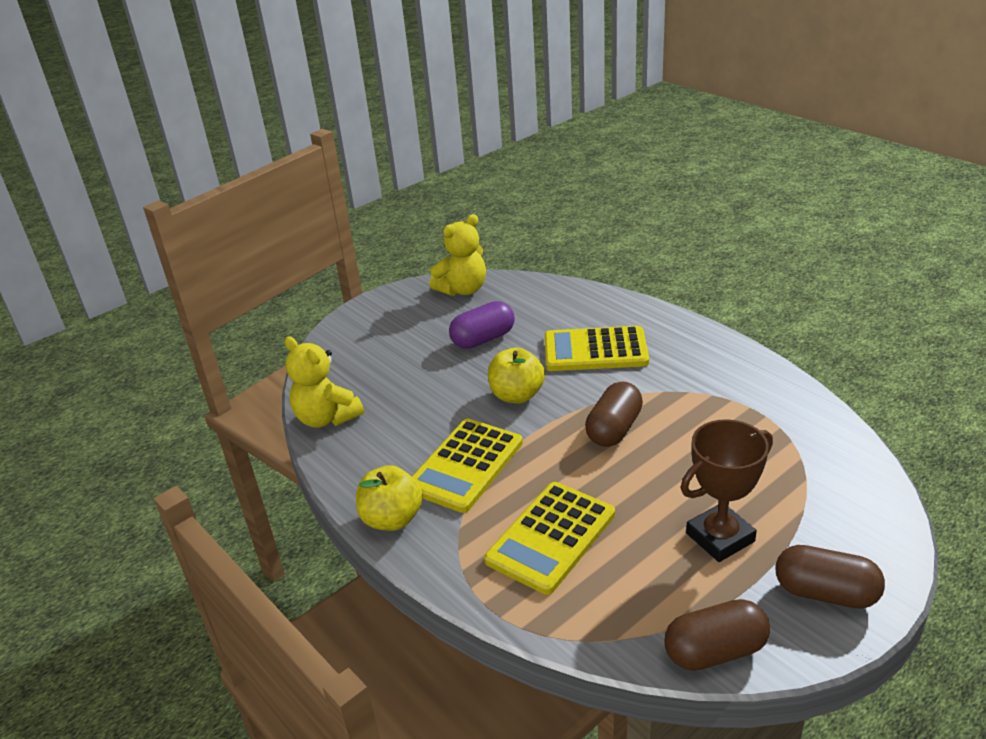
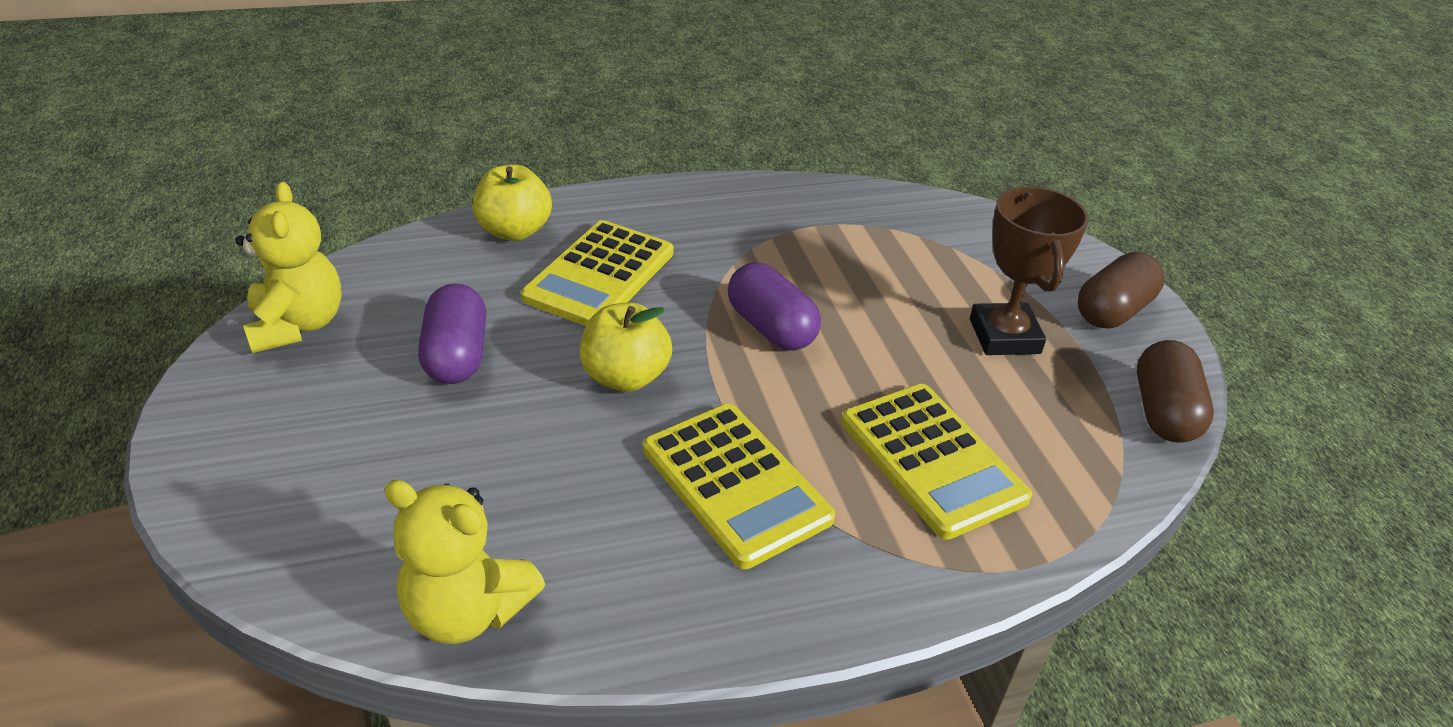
camera: 70 degrees left, 5 degrees up
yellow teddy bear [285,336,364,428] -> yellow teddy bear turned 45 degrees clockwise [384,479,545,644]
yellow apple [356,465,423,531] -> yellow apple moved to [472,164,552,241]
brown capsule [585,381,643,447] -> purple capsule [728,262,821,351]

